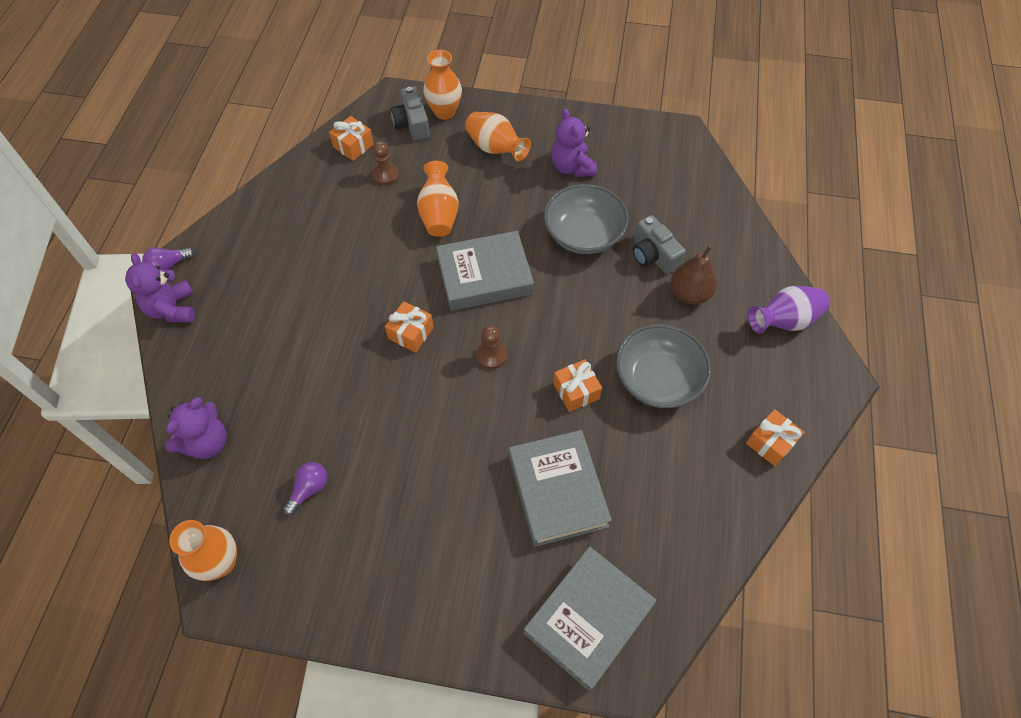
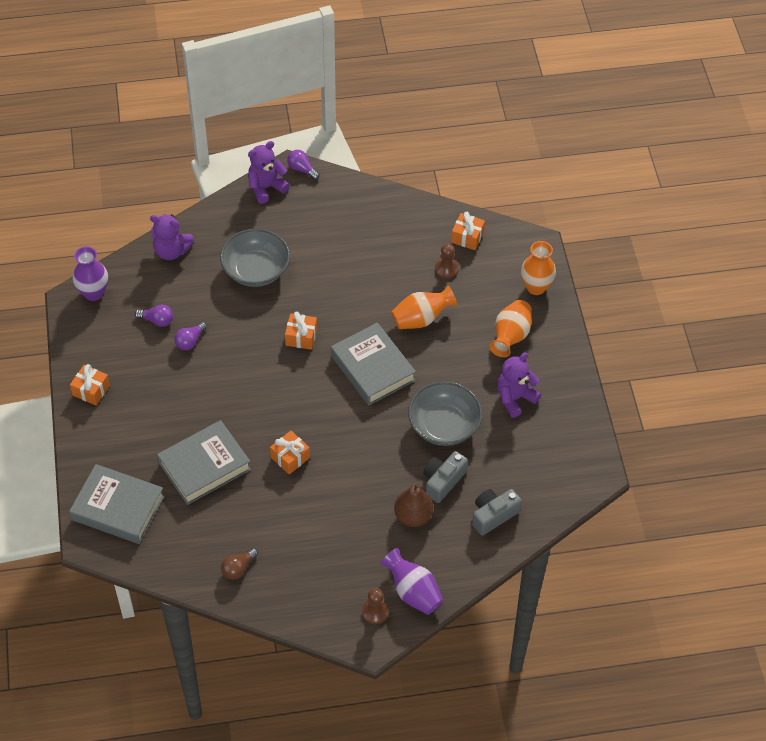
camera: 70 degrees right, 5 degrees down
orange vase [169,520,237,581] -> purple vase [72,246,108,301]
grey camera [391,86,430,141] -> grey camera moved to [472,489,522,536]
brown pawn [476,325,507,369] -> brown pawn moved to [362,588,389,624]
grey bowl [616,324,711,408] -> grey bowl moved to [220,228,290,287]
orange gift [746,409,804,466] -> orange gift moved to [70,364,110,405]
none -> purple light bulb [174,322,207,350]
none -> brown light bulb [221,548,258,580]

